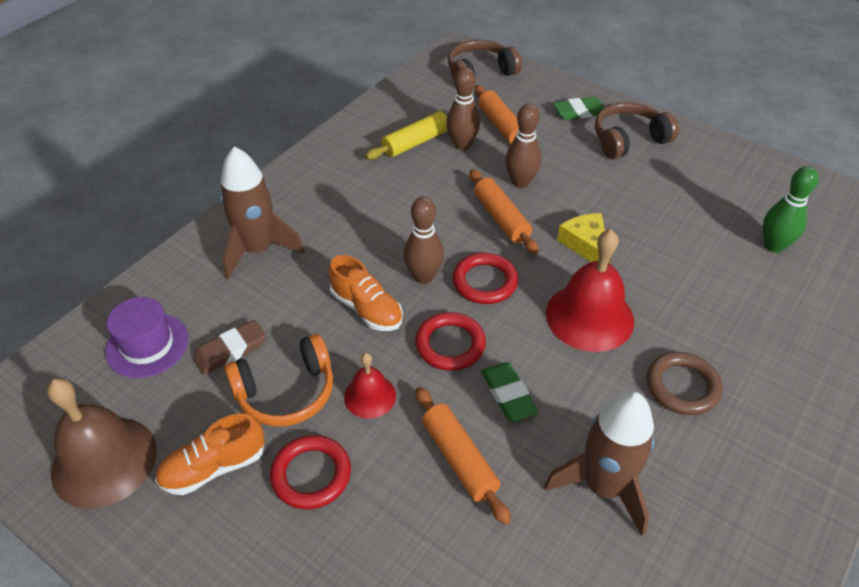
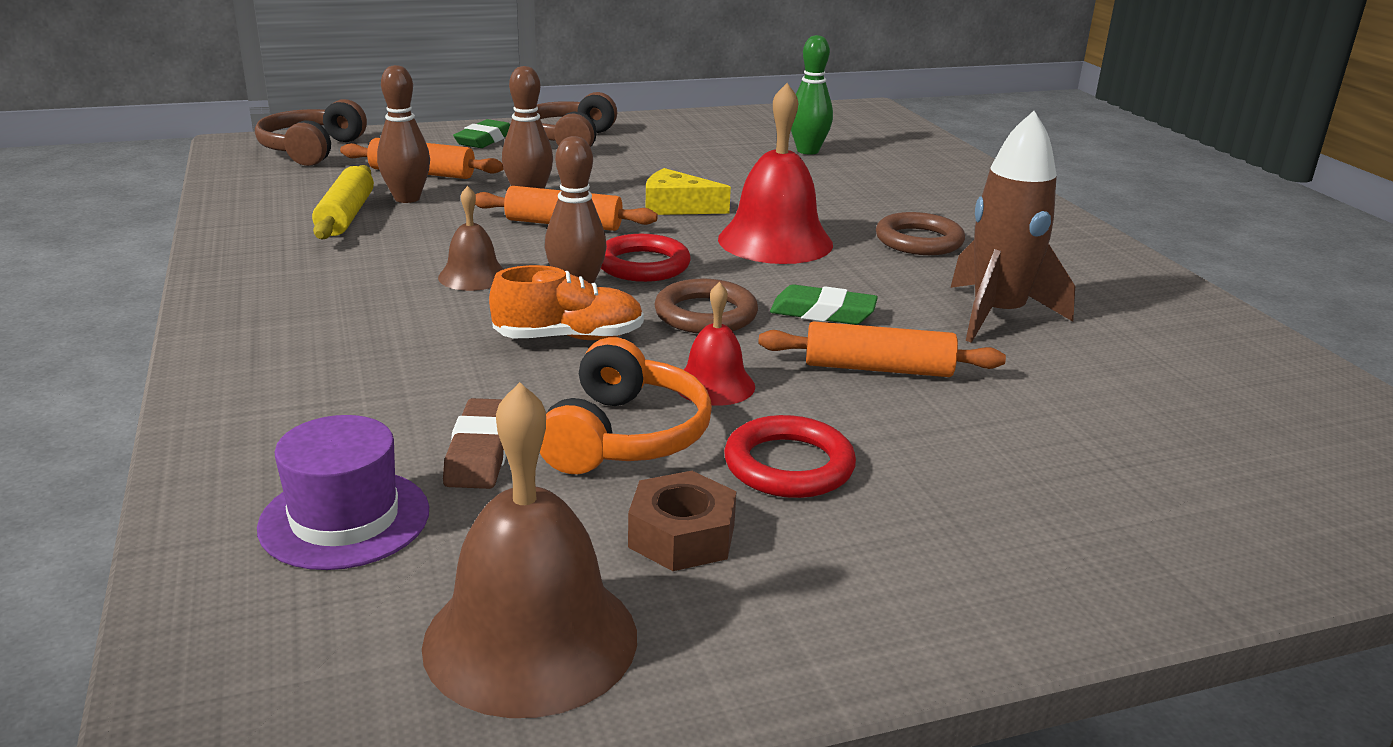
camera: 55 degrees left, 20 degrees down
orange shoe [155,413,265,495] -> brown nut [628,471,736,571]
brown rocket [220,146,304,279] -> none
red ring [415,312,486,371] -> brown ring [654,279,758,334]
none -> brown bell [438,186,504,291]

